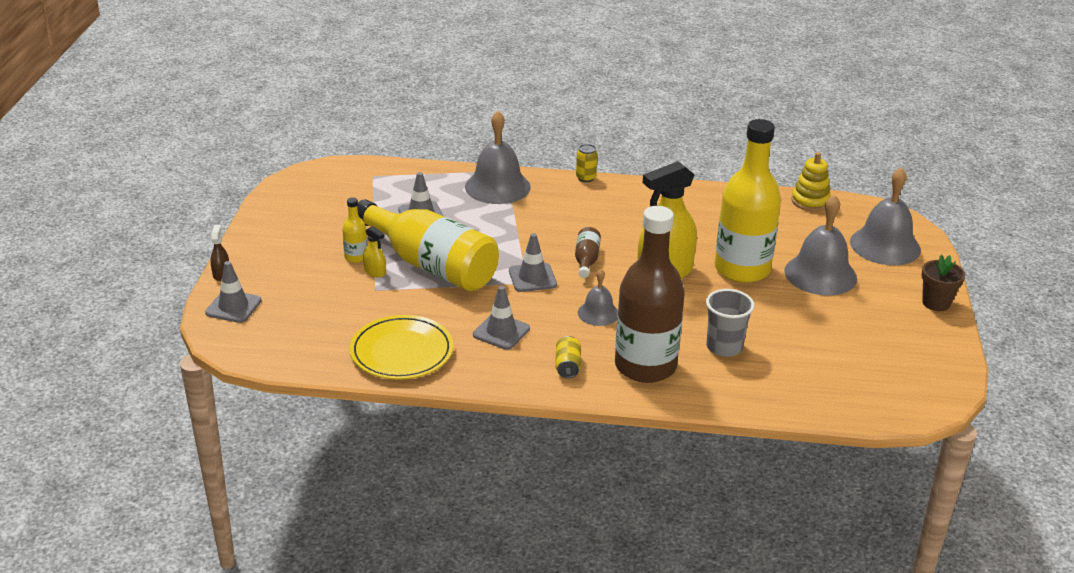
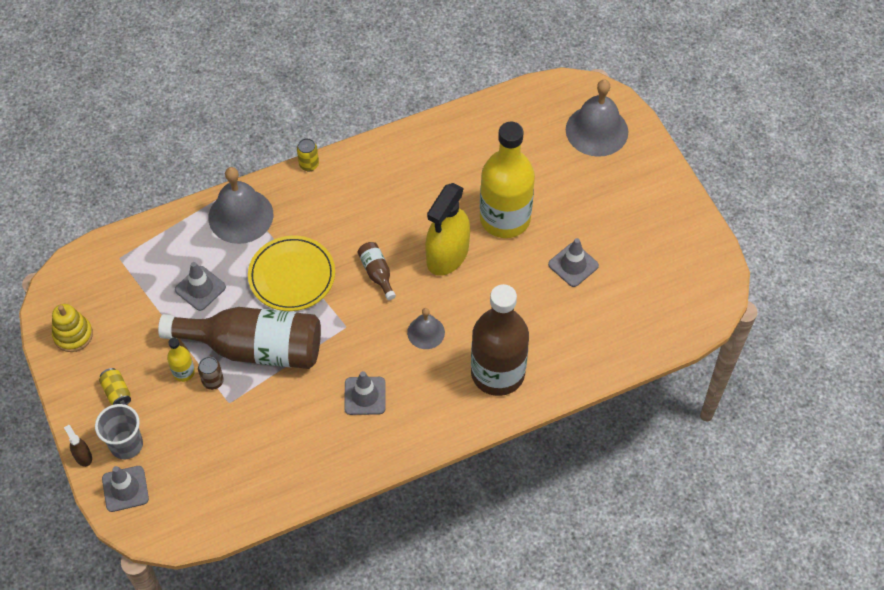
camera: 30 degrees left, 25 degrees up
yellow plate [350,315,453,380] -> yellow plate moved to [248,236,335,311]
yellow bottle [357,199,499,291] -> brown bottle [158,307,321,369]
yellow spray bottle [363,226,386,277] -> brown can [198,357,224,390]
grey traffic cone [509,233,557,292] -> grey traffic cone moved to [548,238,599,287]
yellow can [555,336,581,378] -> yellow can moved to [99,368,131,405]
grey cup [706,289,755,357] -> grey cup moved to [95,404,143,459]
grey bell [784,194,857,296] -> none
yellow stacking toy [791,152,831,211] -> yellow stacking toy moved to [52,304,93,352]
brown flower pot [921,255,965,311] -> none

